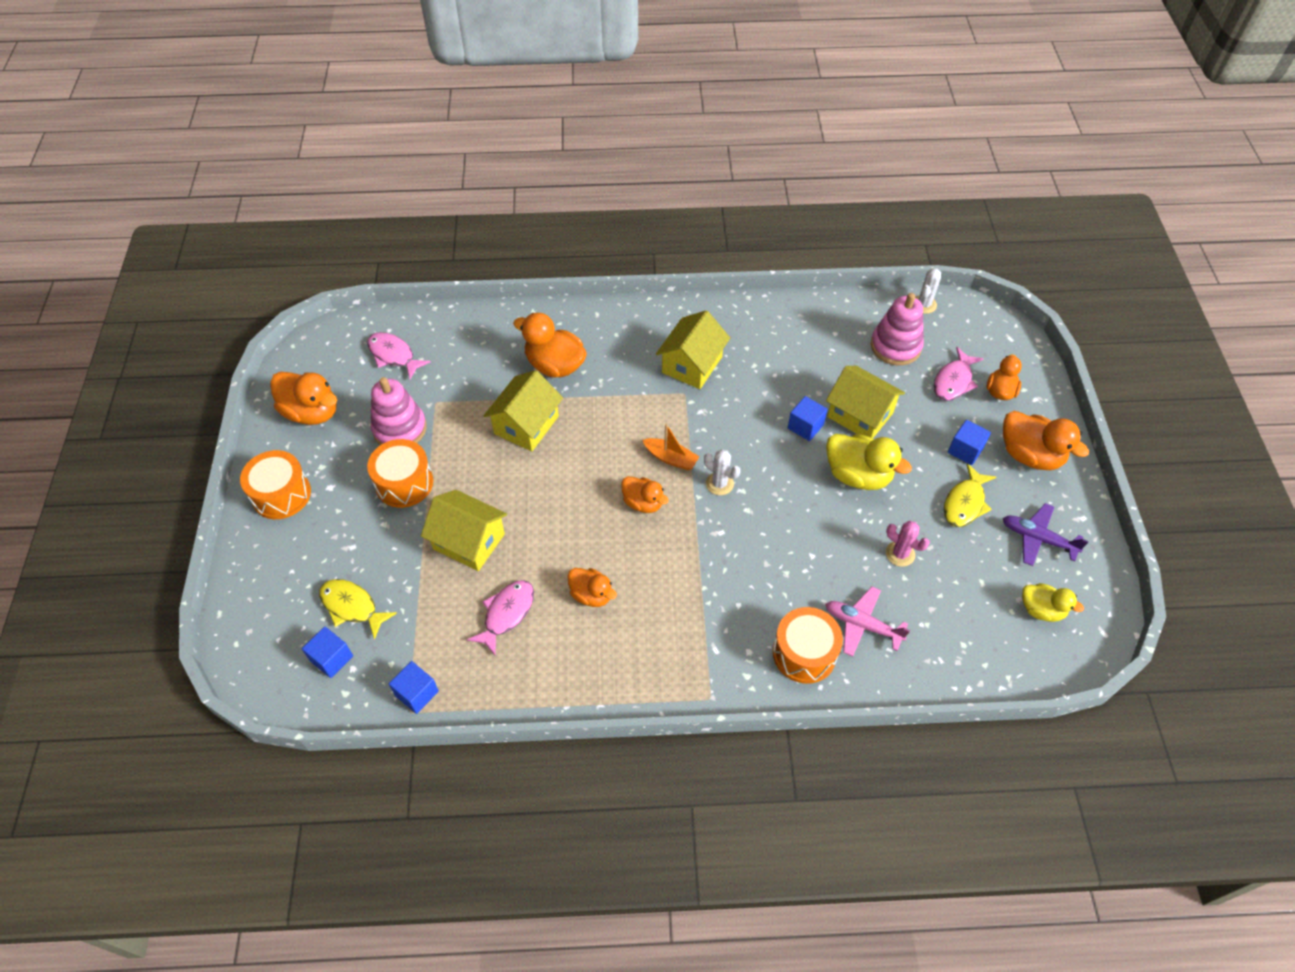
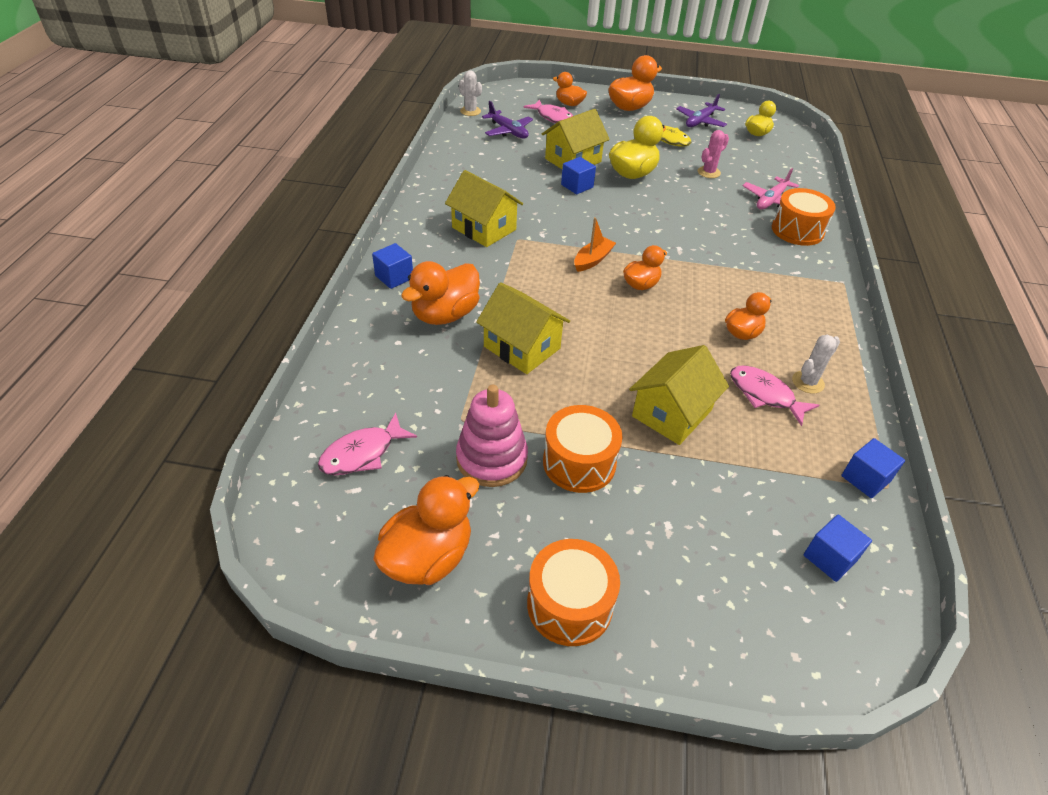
camera: 80 degrees left, 10 degrees down
yellow fish [319,579,397,640] -> none
white cactus [704,449,740,495] -> white cactus moved to [792,335,840,394]
pink stacking toy [871,293,924,366] -> purple plane [482,101,533,139]
blue cube [948,420,991,465] -> blue cube moved to [372,243,413,289]

